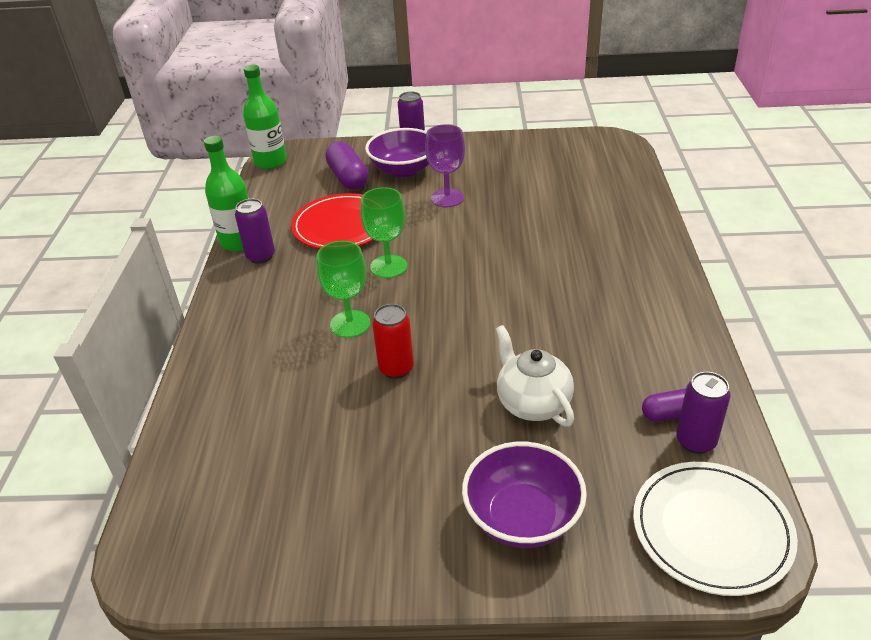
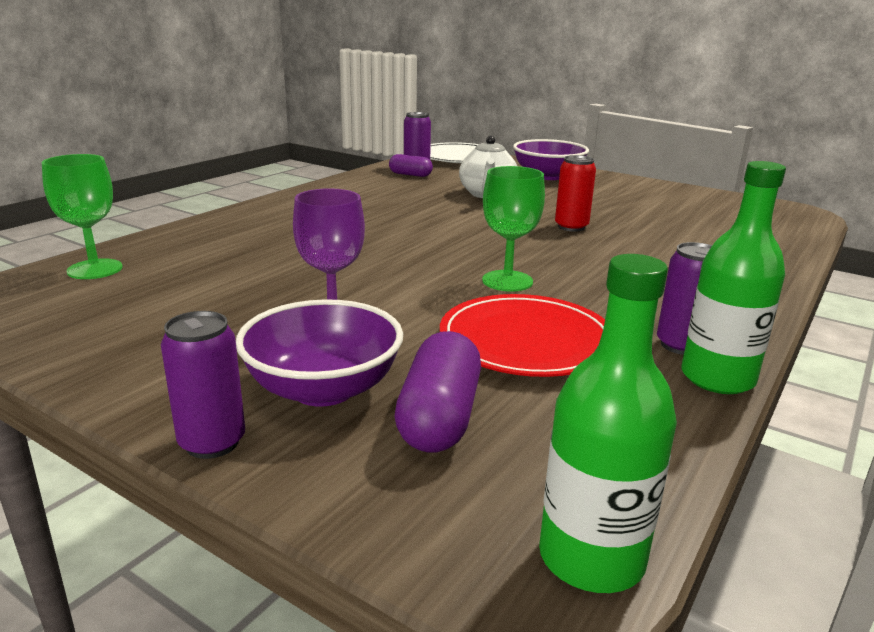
camera: 150 degrees left, 15 degrees down
green goblet [317,241,370,338] -> green goblet moved to [42,154,123,279]

